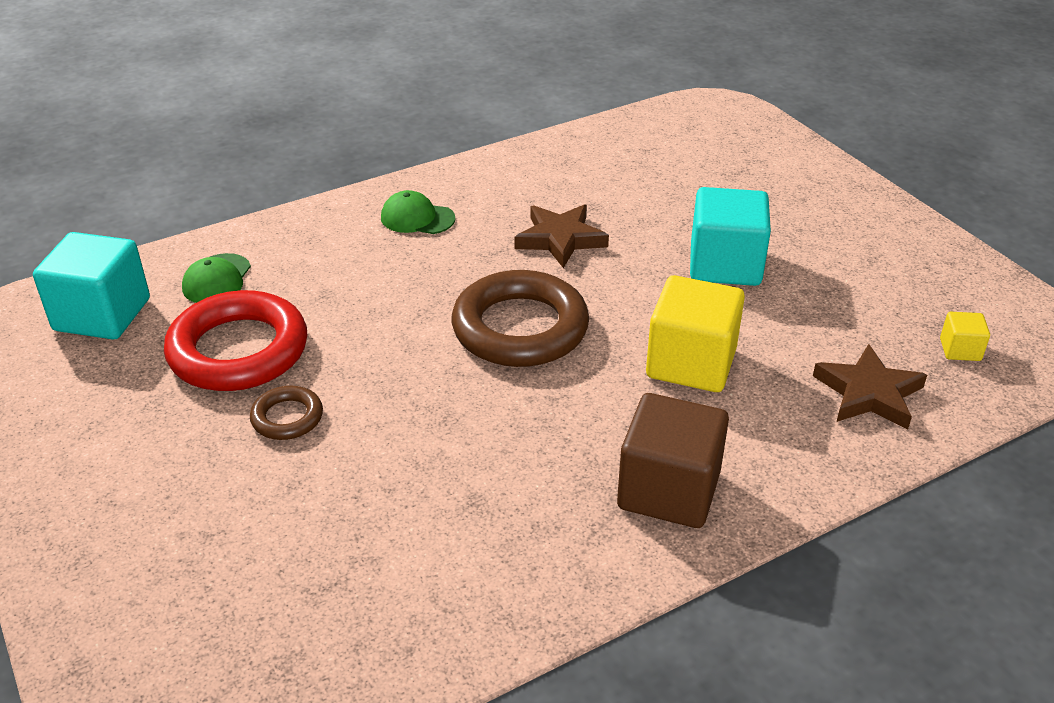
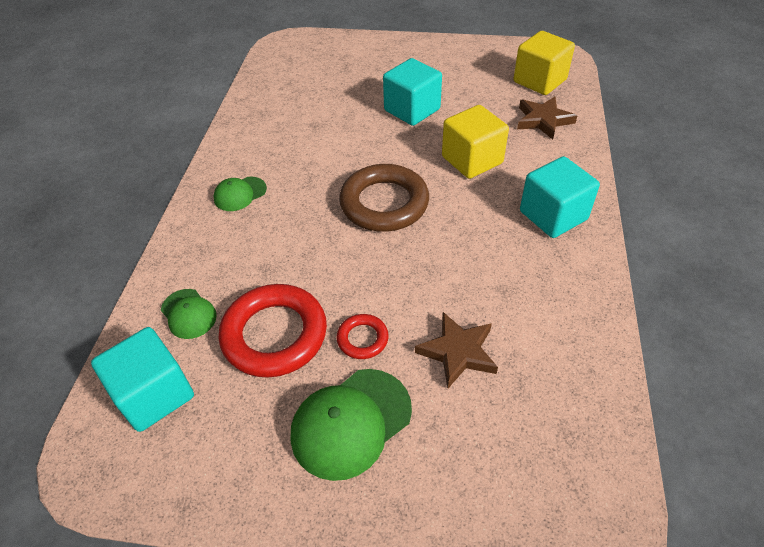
camera: 50 degrees left, 10 degrees up
brown ring [250,386,323,440] -> red ring [337,314,388,359]
brown star [514,204,609,268] -> brown star moved to [415,312,498,388]
brown cube [617,393,729,528] -> turquoise cube [520,156,600,238]
yellow cube [940,312,990,361] -> yellow cube [513,31,575,95], size x2.15
none -> green cap [291,369,412,481]

